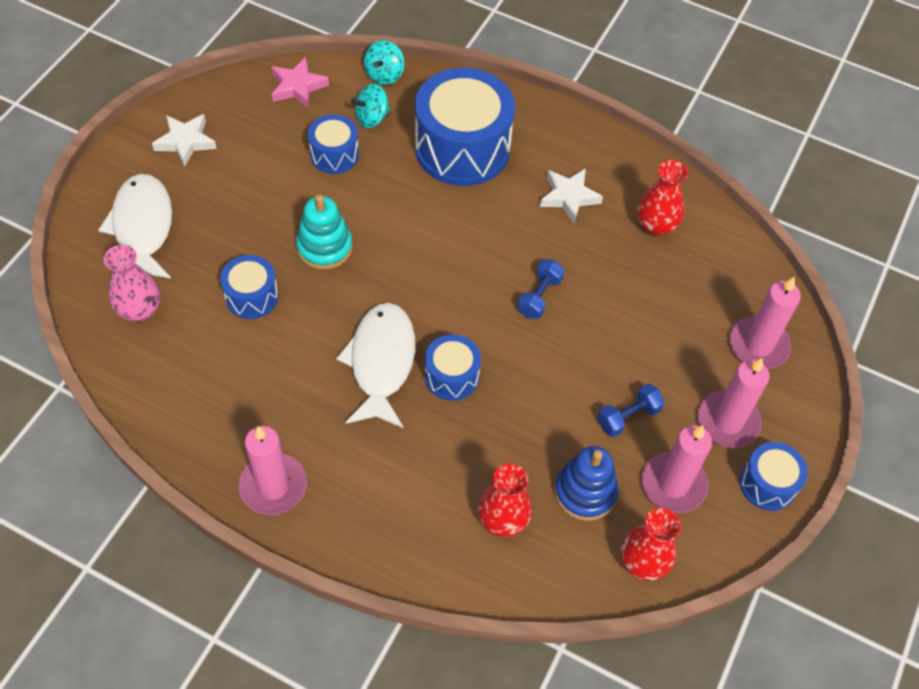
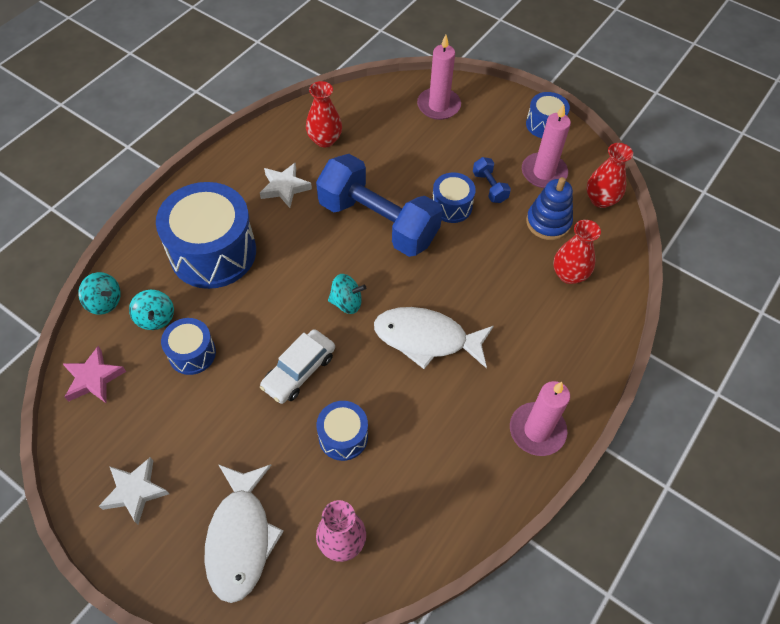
camera: 80 degrees left, 0 degrees up
white fish [98,174,172,279] -> white fish turned 90 degrees counterclockwise [204,464,284,603]
turquoise stacking toy [296,195,353,270] -> white car [260,329,335,404]
blue drum [425,334,481,401] -> blue drum moved to [432,173,476,223]
blue dumbbell [517,259,564,319] -> blue dumbbell [316,154,442,257], size x2.48
pink candle [697,358,770,448] -> none
none -> turquoise spinning top [328,274,366,314]

